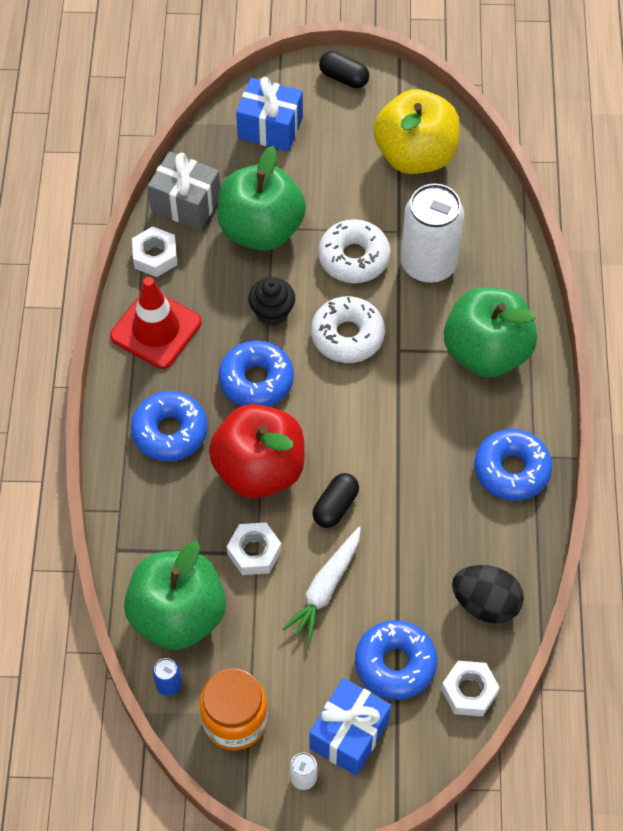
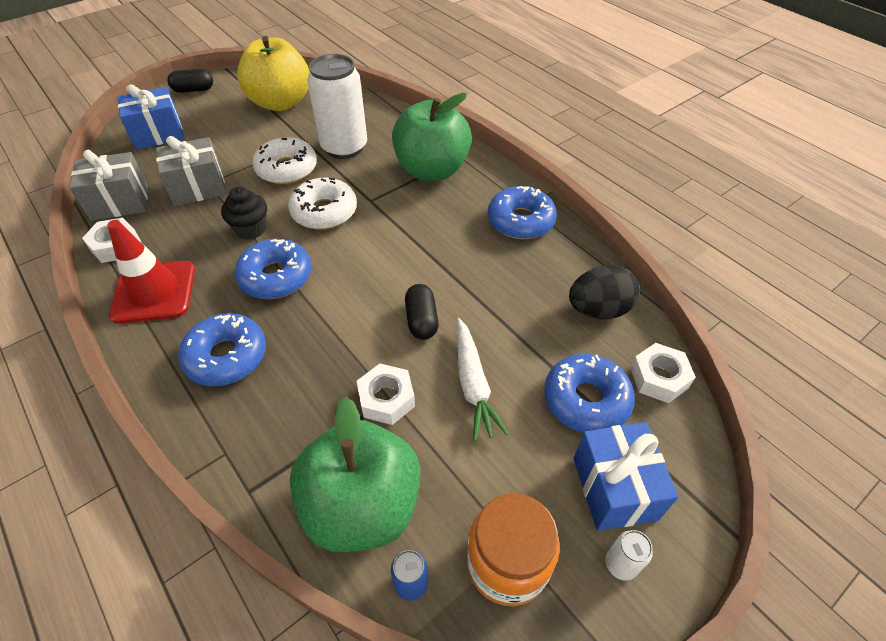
camera: 40 degrees left, 10 degrees down
red apple [209,404,305,498] -> none
green apple [217,146,306,251] -> grey gift [156,136,227,206]

